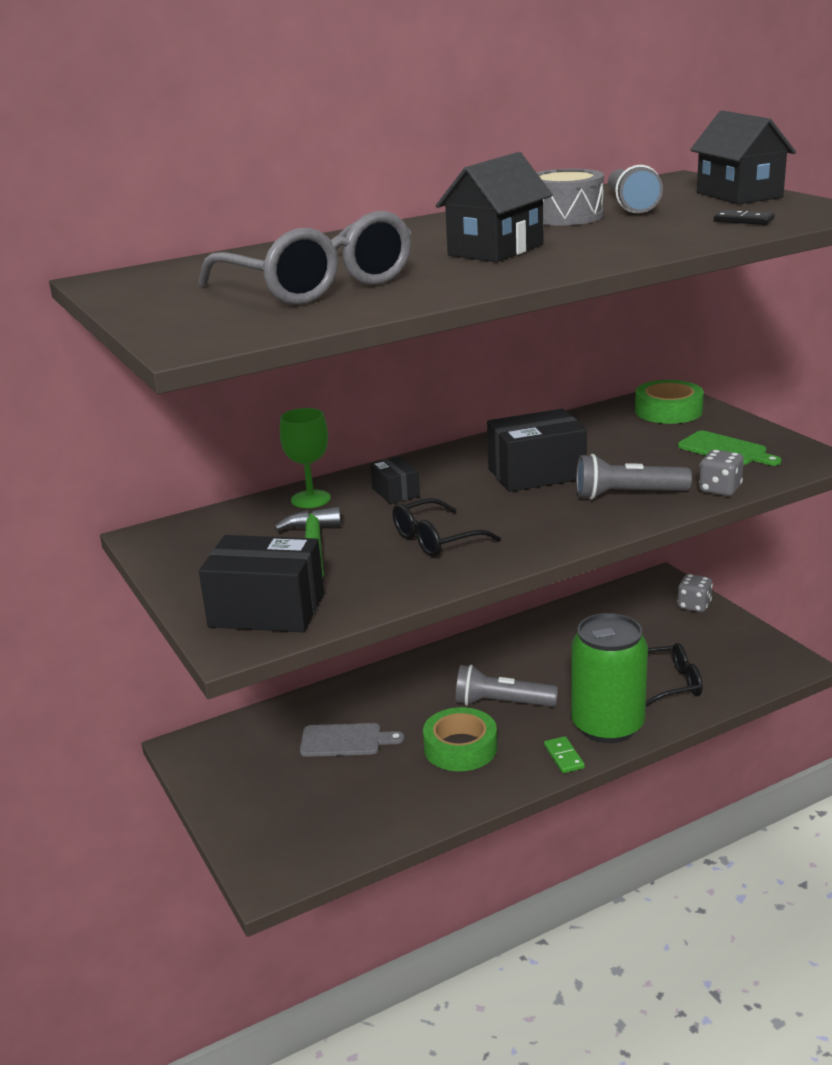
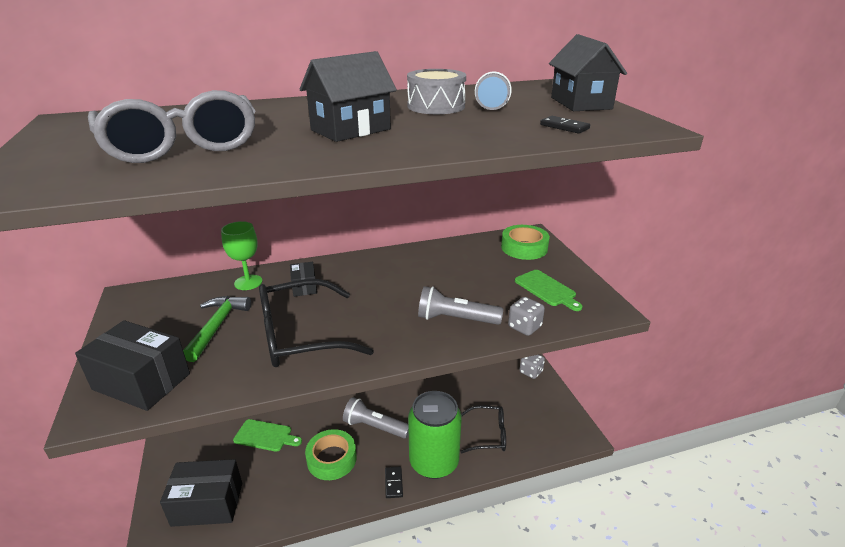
camera: 10 degrees right, 5 degrees up
grey cutting board [300,723,405,757] -> green cutting board [233,419,302,452]
black glasses [392,498,501,557] -> black glasses [259,279,374,367], size x1.70
black box [487,409,587,492] -> black box moved to [160,459,242,527]
green domino [544,736,585,773] -> black domino [385,467,403,498]

